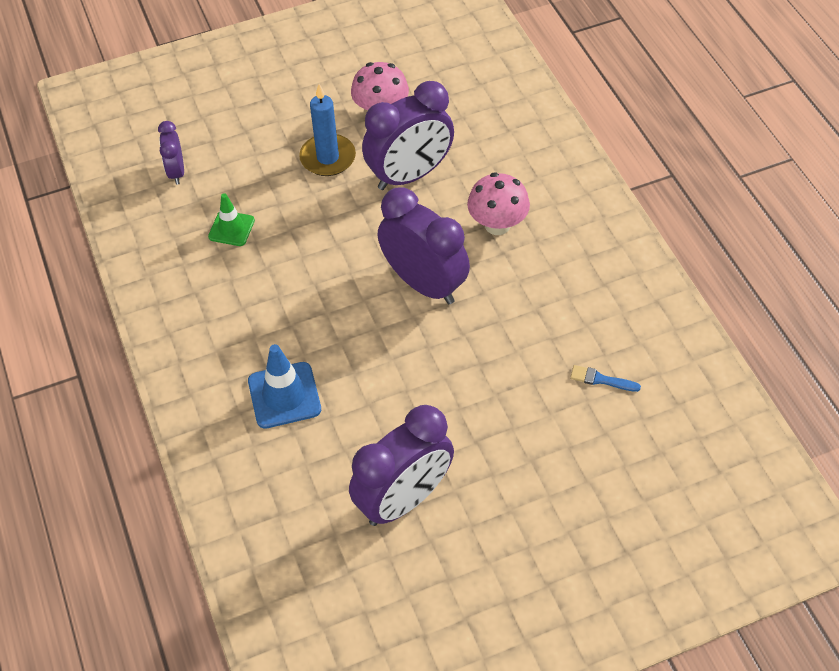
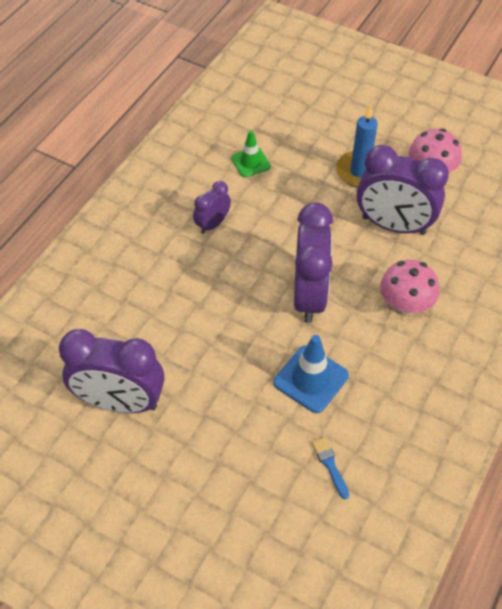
camera: 50 degrees right, 0 degrees up
purple clock [158,121,184,185] -> purple clock moved to [193,181,231,234]
blue traffic cone [248,344,321,429] -> blue traffic cone moved to [273,335,349,413]

